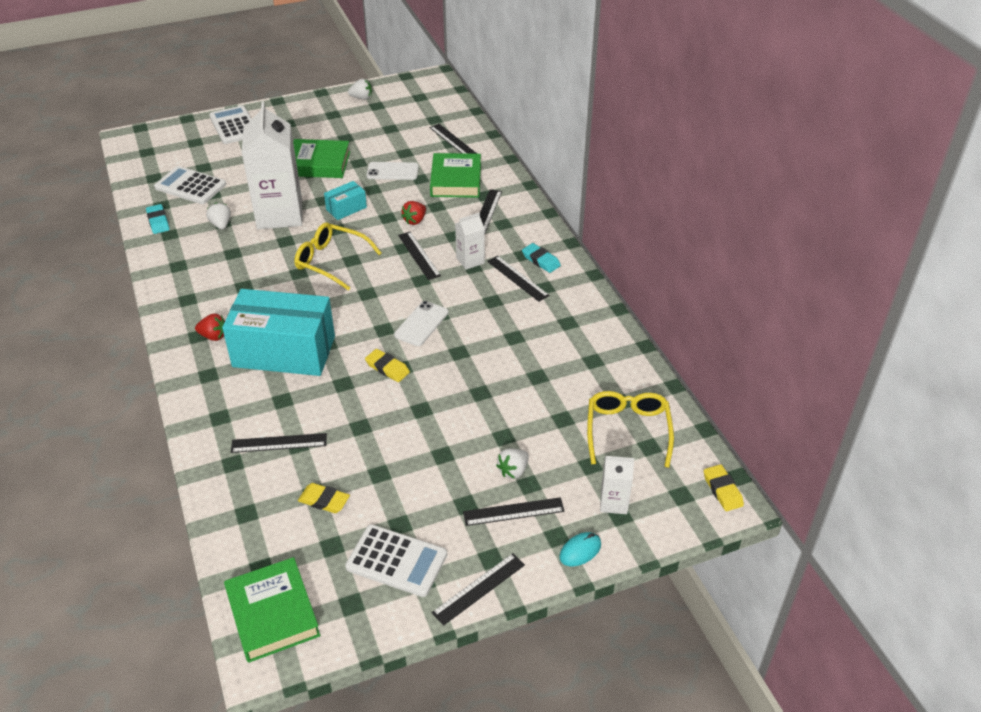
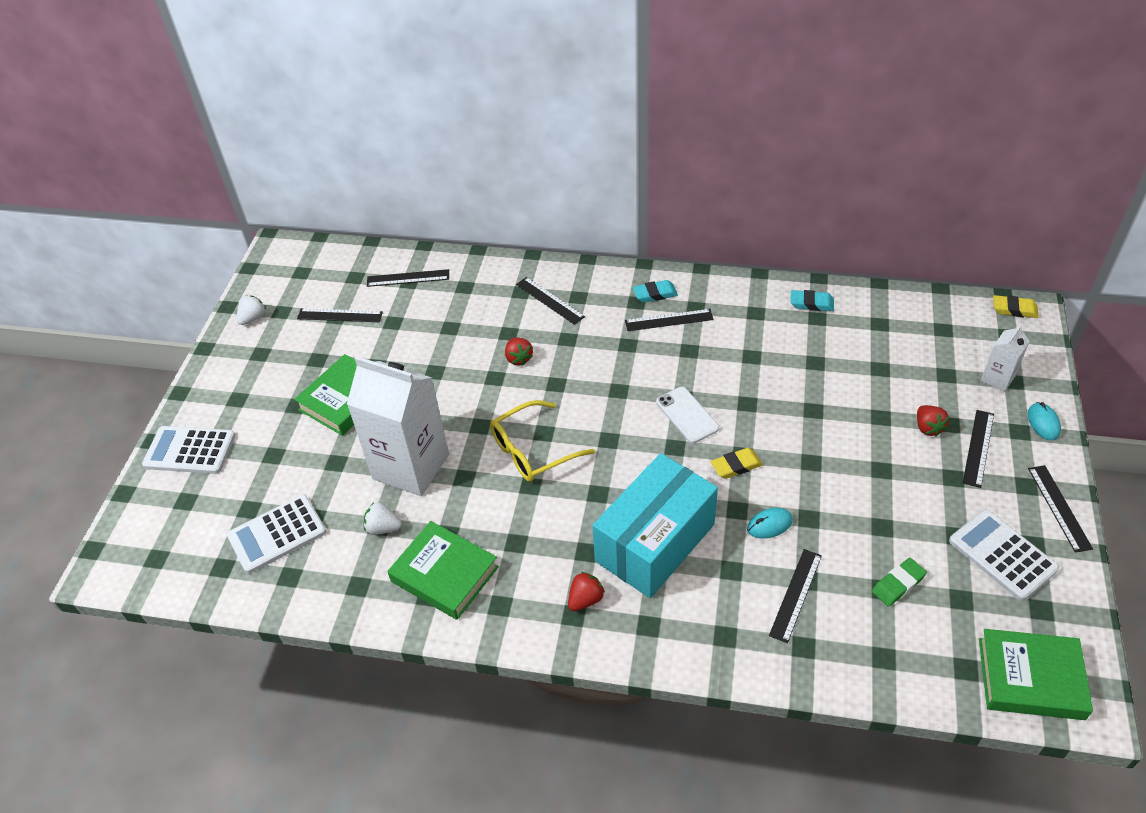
camera: 55 degrees left, 5 degrees up
turquoise eraser [146,204,169,234] -> turquoise eraser moved to [790,290,834,311]
yellow eraser [298,483,350,513] -> green eraser [872,558,927,607]
turquoise box [324,181,367,220] -> none
white calculator [345,524,447,597] -> white calculator turned 90 degrees counterclockwise [949,509,1059,601]
white phone [367,162,419,180] -> none
black ruler [398,232,441,280] -> black ruler moved to [297,308,383,322]
green book [430,153,481,198] -> green book moved to [387,521,499,620]
white carton [455,213,485,270] -> none
white strawberry [496,448,529,479] -> red strawberry [917,405,949,437]
yellow glasses [587,391,674,468] -> none
none -> turquoise mouse [747,508,793,539]

